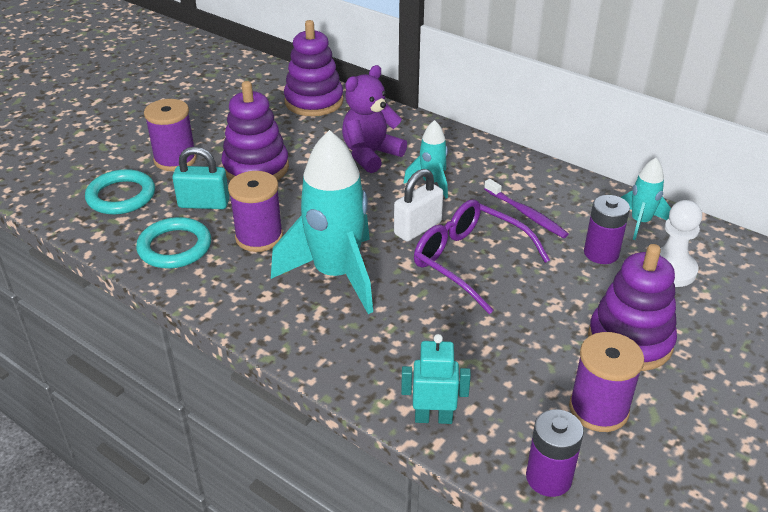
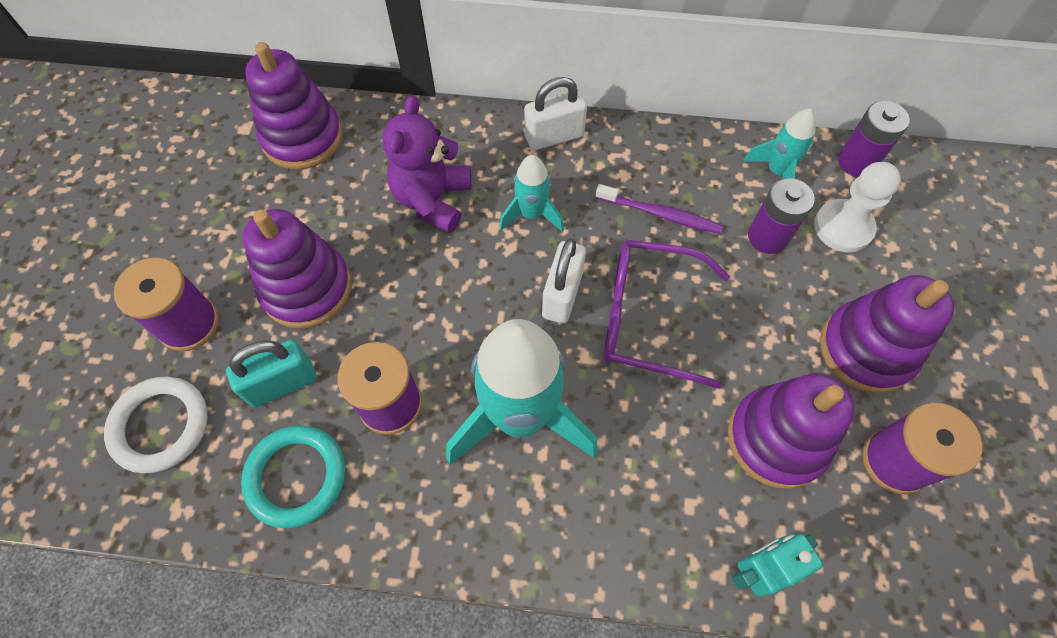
camera: 30 degrees left, 25 degrees up
turquoise ring [85,169,155,215] -> white ring [104,377,208,473]
purple battery [526,409,584,497] -> purple battery moved to [838,101,910,177]
none -> white padlock [525,77,587,150]
none -> purple stacking toy [728,373,855,489]

